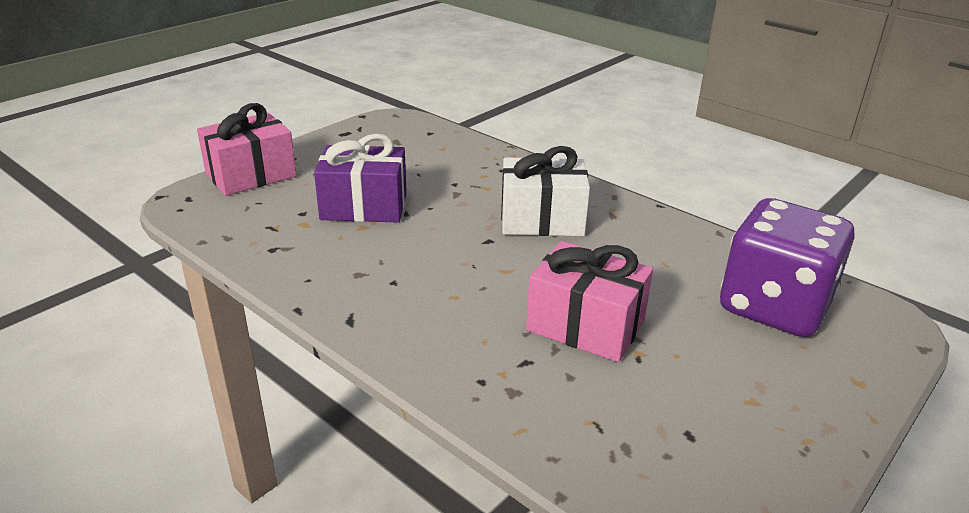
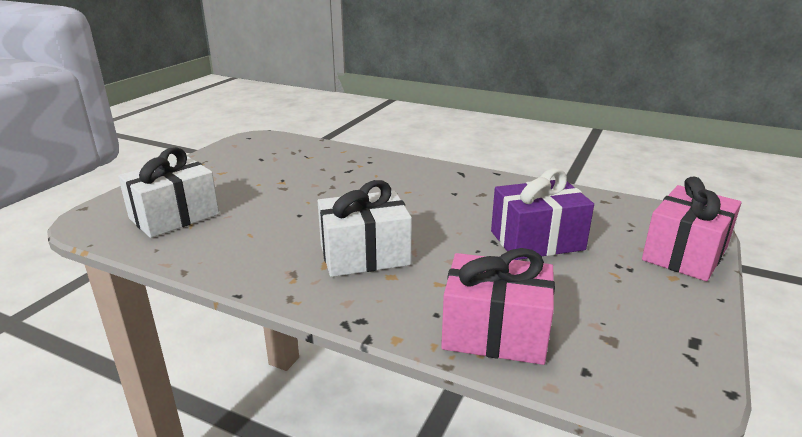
camera: 165 degrees right, 5 degrees down
pink gift [526,241,653,362] -> pink gift moved to [441,248,555,365]
purple dice [720,198,855,337] -> white gift [118,147,219,238]

